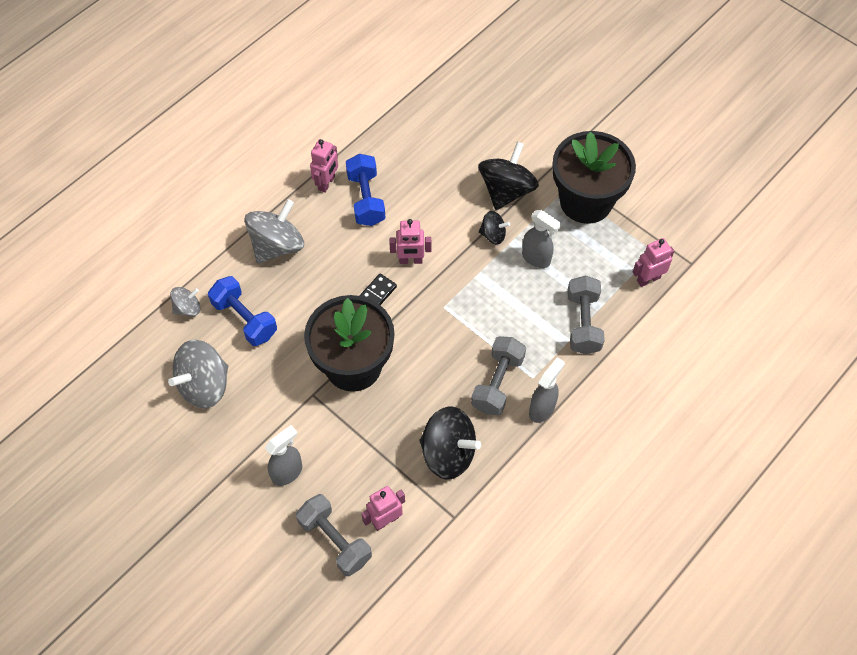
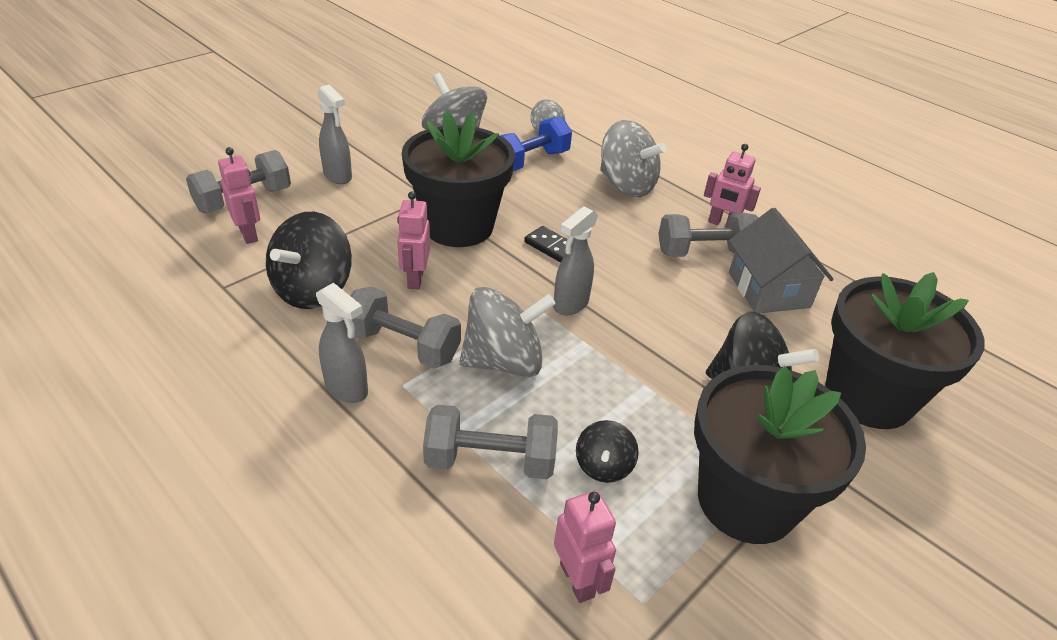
camera: 90 degrees right, 20 degrees down
blue dumbbell [346,154,385,226] -> grey dumbbell [658,213,758,257]
pink robot [389,219,431,264] -> pink robot moved to [397,191,430,290]
black spinning top [479,211,510,245] -> black spinning top moved to [576,420,639,483]
grey spray bottle [522,210,562,268] -> grey spray bottle moved to [553,207,598,316]
none -> grey spinning top [459,287,556,377]
none -> grey house [729,208,834,313]
none -> black flower pot [825,272,985,429]

